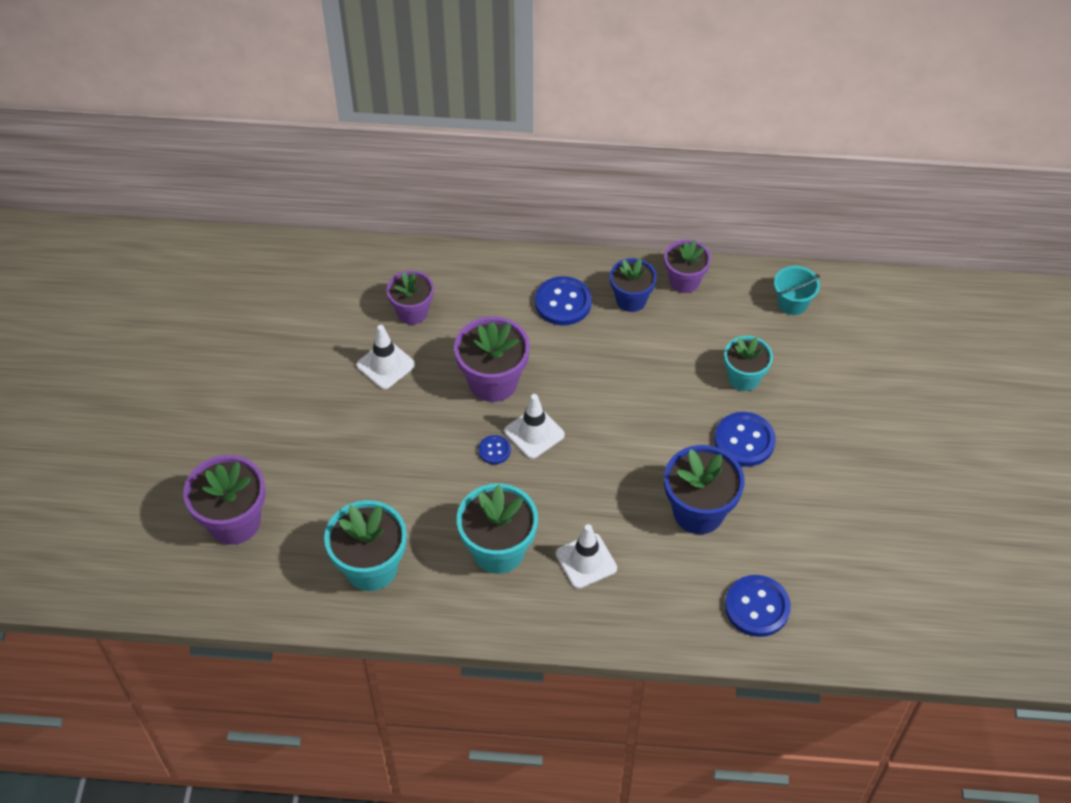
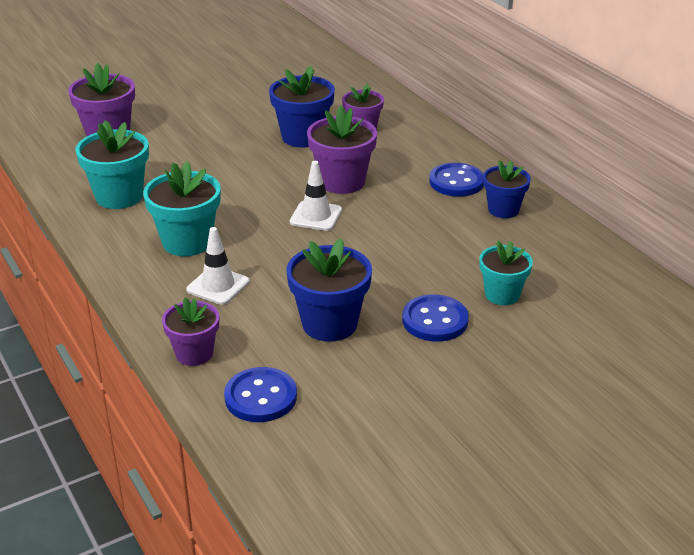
camera: 55 degrees right, 20 degrees down
white traffic cone [356,325,415,389] -> blue flower pot [269,66,335,147]
blue button [479,435,511,464] -> none
purple flower pot [664,240,711,293] -> purple flower pot moved to [162,297,219,366]
turquoise bucket [774,266,820,315] -> none

